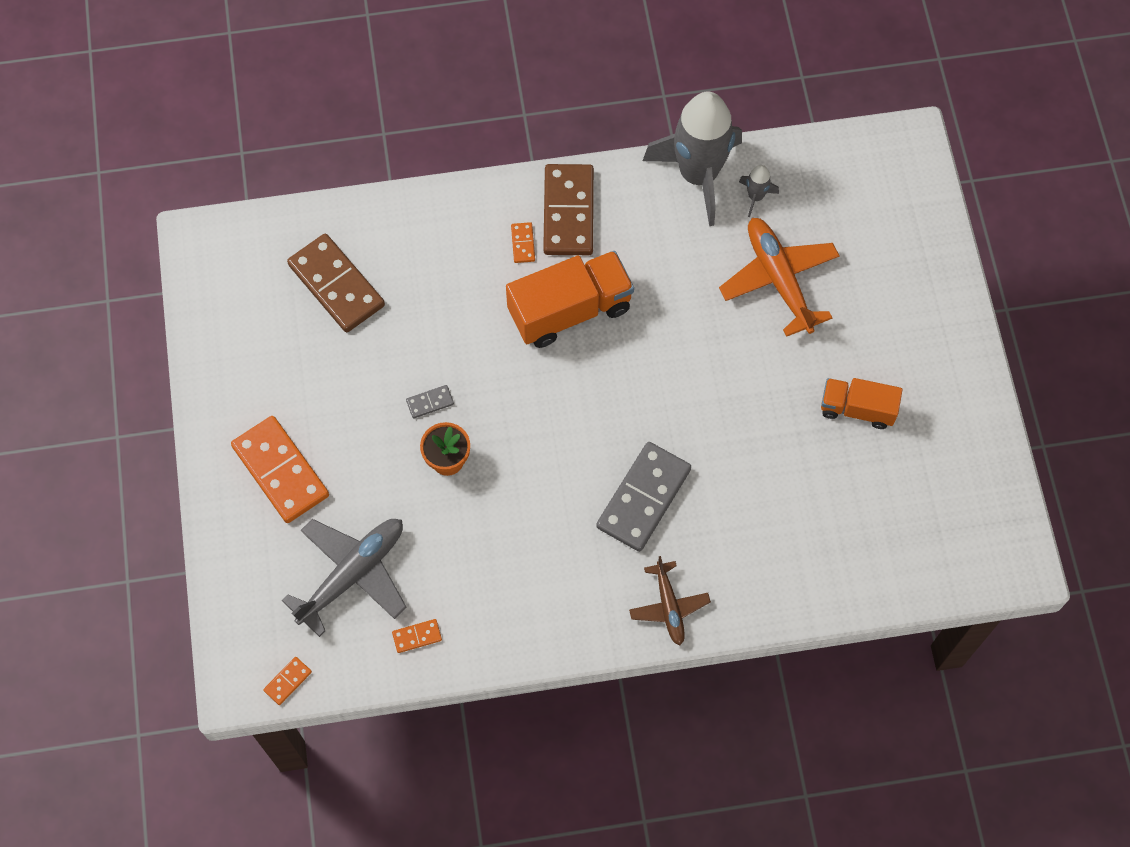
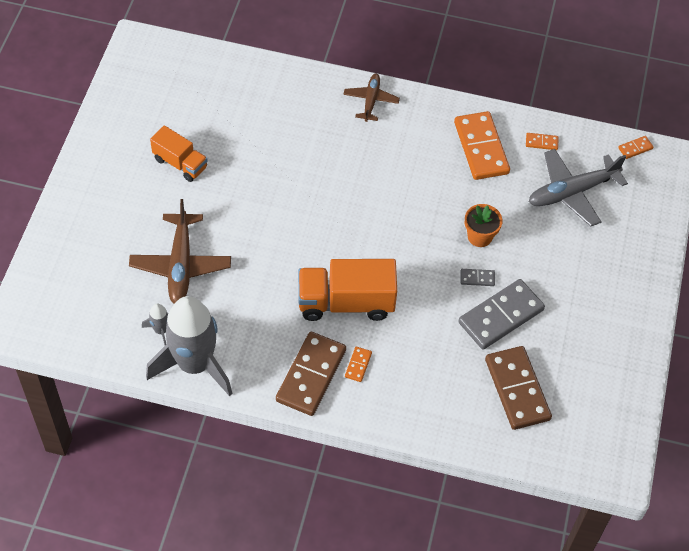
camera: 160 degrees left, 10 degrees down
orange domino [231,416,329,523] -> orange domino moved to [454,111,510,180]
grey domino [596,442,691,552] -> grey domino moved to [458,279,545,350]
orange plane [719,218,840,337] -> brown plane [129,199,231,304]

